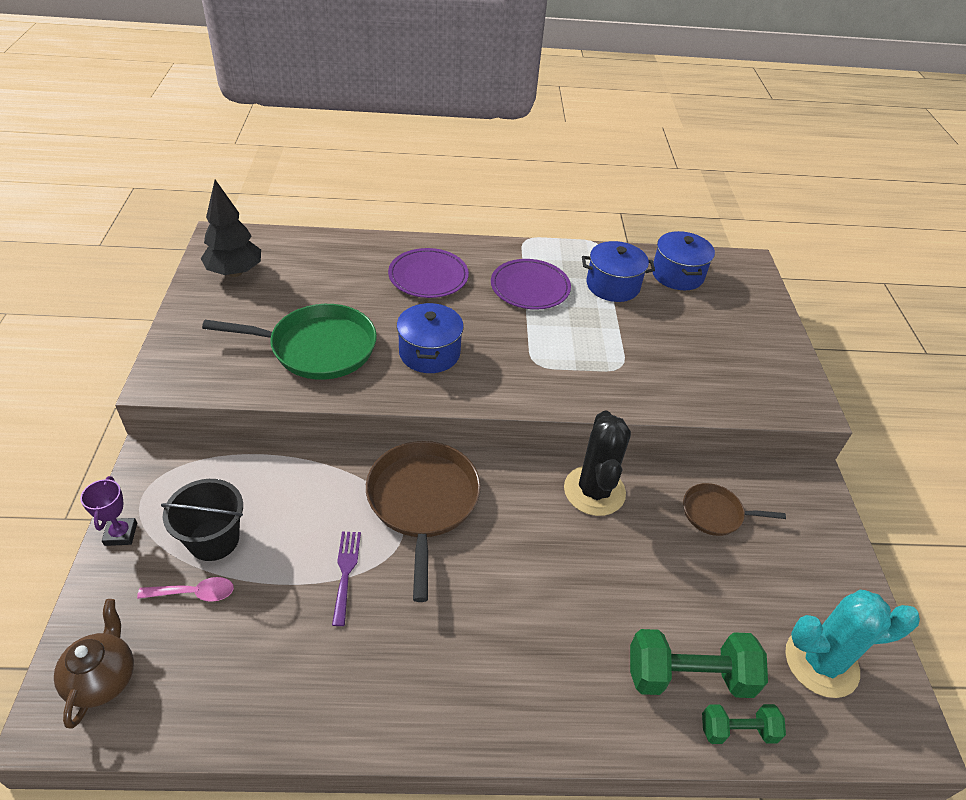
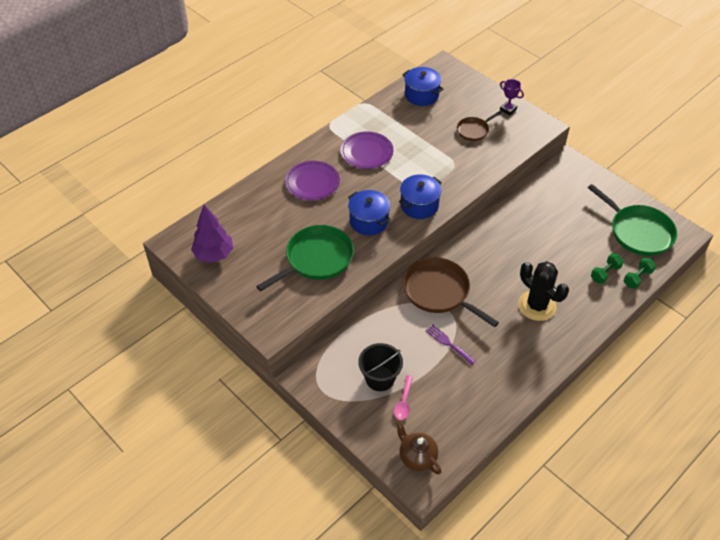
camera: 40 degrees left, 5 degrees up
purple trophy [80,476,137,546] -> purple trophy moved to [500,79,524,115]
pink spoon [137,577,234,602] -> pink spoon turned 150 degrees clockwise [394,375,413,420]
black tree [201,180,261,277] -> purple tree [191,205,233,263]
black cactus [564,411,631,516] -> black cactus moved to [518,261,569,321]
blue pot [582,241,655,302] -> blue pot moved to [399,174,442,219]
green dumbbell [630,629,768,698] -> green dumbbell [591,253,624,284], size x0.57
brown pan [683,483,786,536] -> brown pan moved to [457,111,502,141]
turquoise cactus [785,590,920,698] -> green pan [588,184,677,256]

